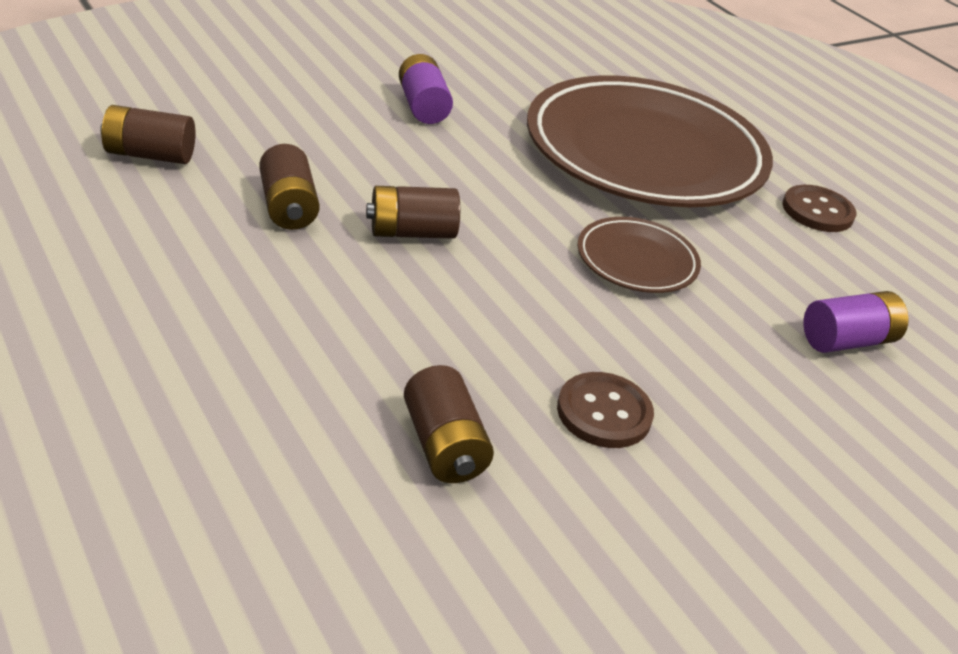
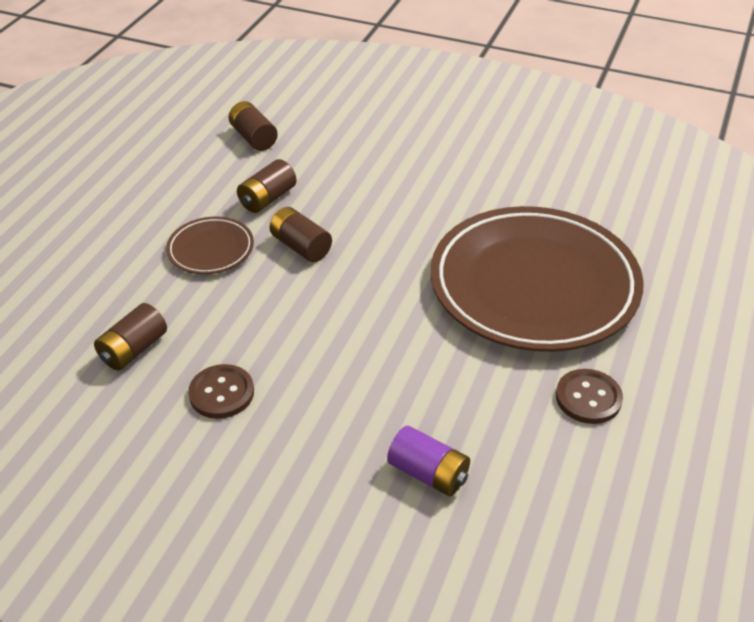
camera: 60 degrees right, 5 degrees up
purple battery [399,54,453,124] -> none
brown plate [577,217,701,293] -> brown plate moved to [166,216,254,274]

